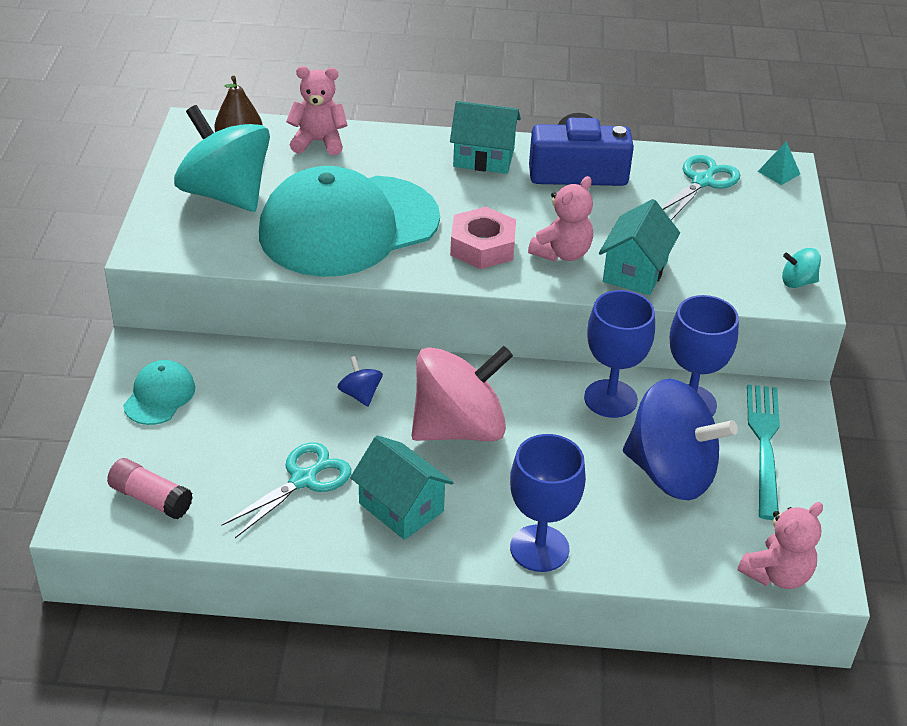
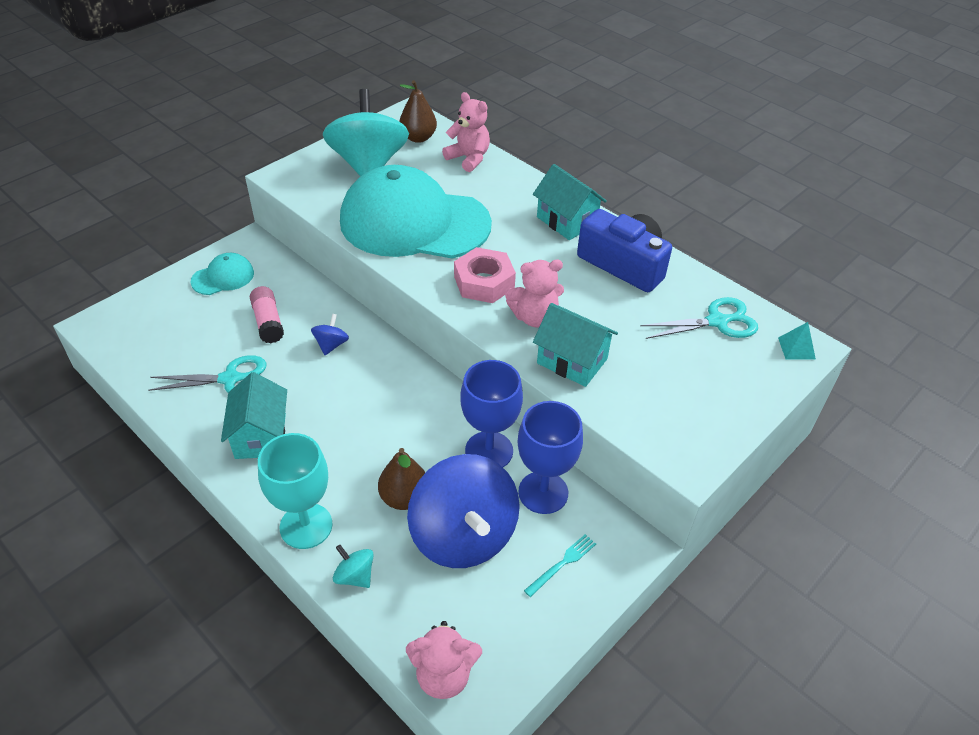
camera: 40 degrees right, 5 degrees up
pink glue stick [107,458,193,519] -> pink glue stick moved to [250,286,284,343]
pink spinning top [412,346,513,441] -> none
blue goblet [510,434,586,572] -> turquoise goblet [258,433,333,549]
turquoise house [599,199,680,295] -> turquoise house turned 60 degrees clockwise [533,303,618,387]
turquoise fork [747,384,780,520] -> turquoise fork [524,534,596,597], size x0.51
turquoise spinning top [782,248,821,288] -> turquoise spinning top moved to [333,545,374,588]
none -> brown pear [378,448,425,510]

